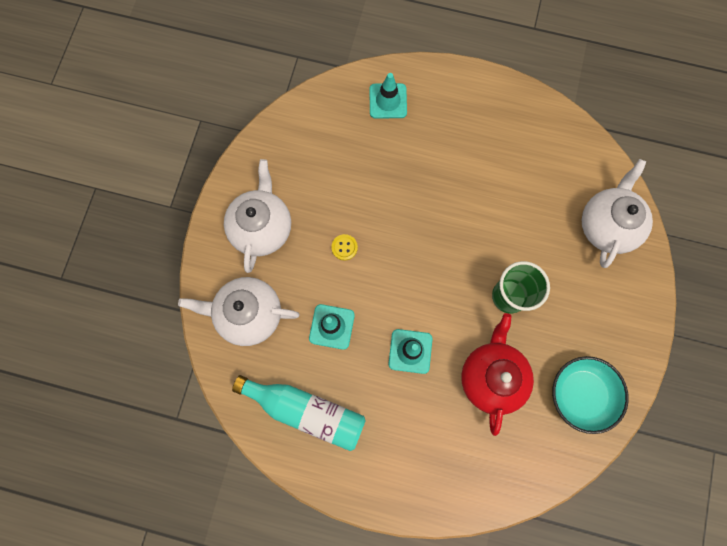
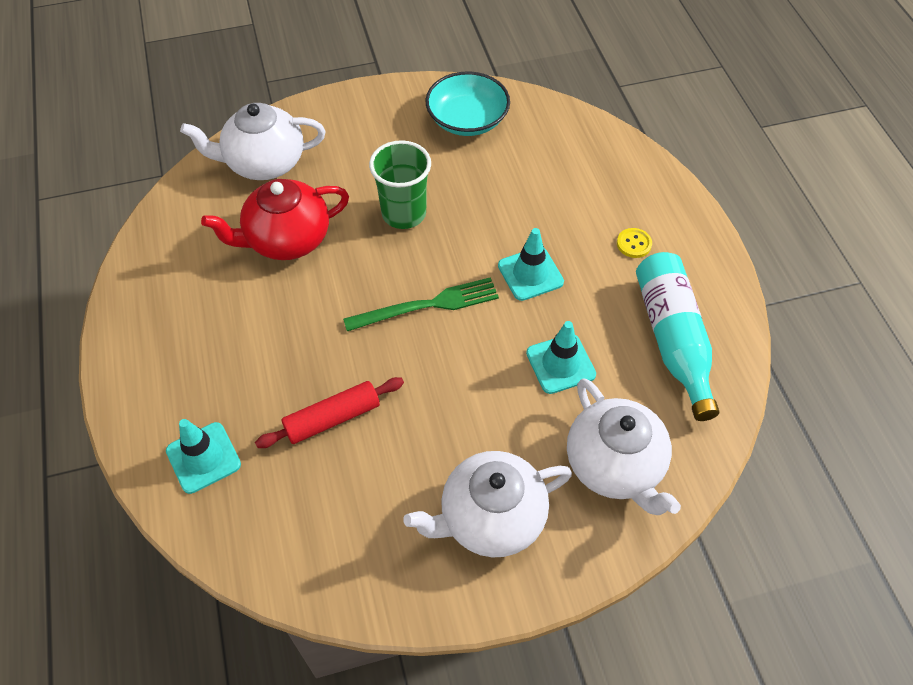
camera: 120 degrees left, 20 degrees down
yellow button [331,234,358,260] -> yellow button moved to [617,228,652,258]
red teapot [461,313,534,436] -> red teapot moved to [201,179,349,260]
none -> red rolling pin [255,377,404,448]
none -> green fork [343,277,499,331]

